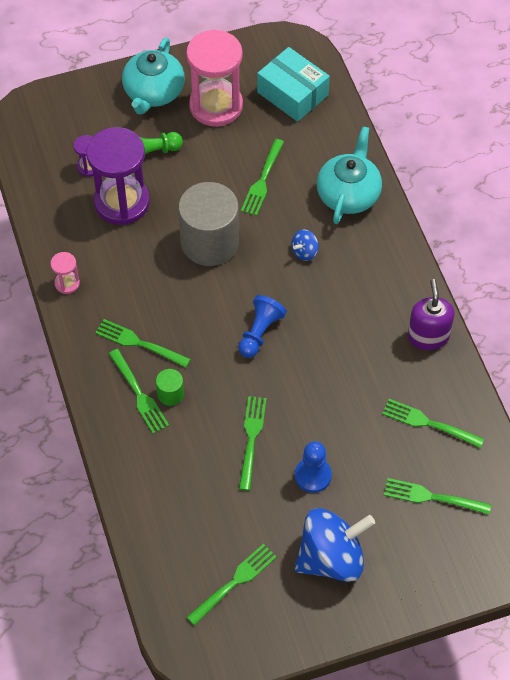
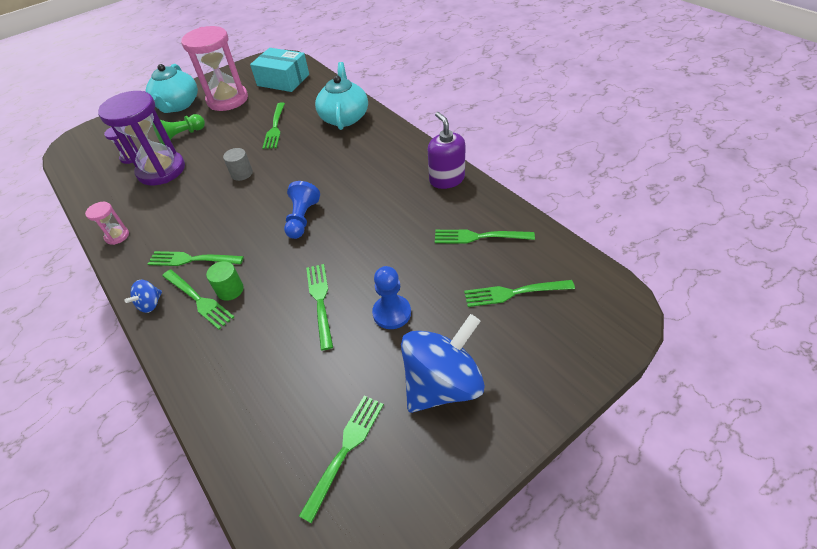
camera: 15 degrees left, 10 degrees down
grey cylinder [178,182,239,266] -> grey cylinder [223,148,253,181], size x0.43
blue spinning top [292,229,319,261] -> blue spinning top moved to [124,280,162,313]

